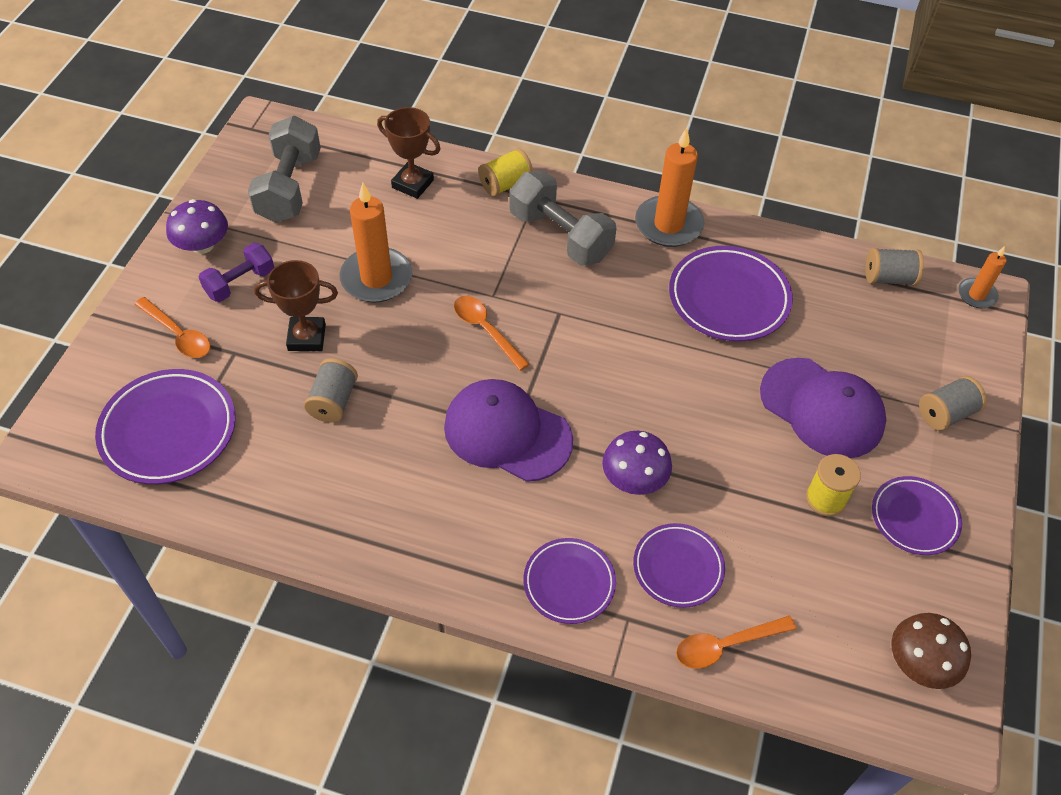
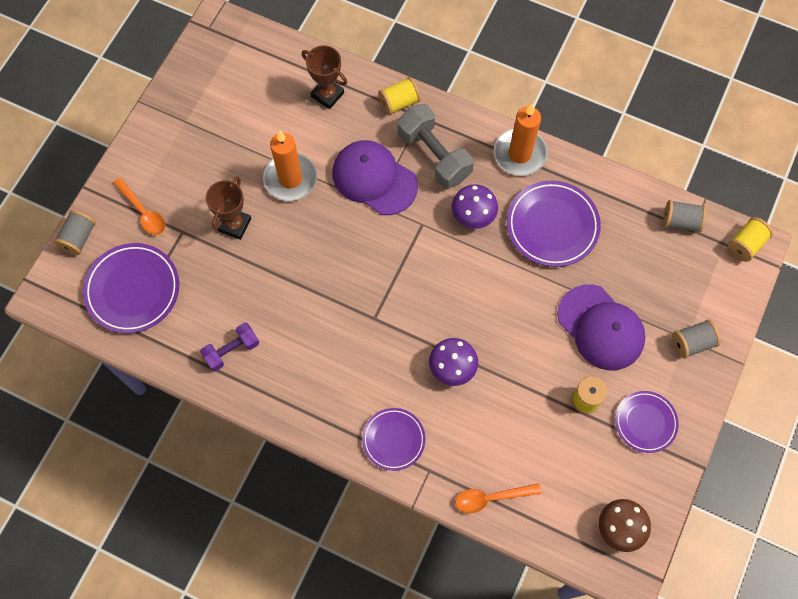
camera: 10 degrees right, 15 degrees up
purple mushroom [166,199,228,254] -> purple mushroom moved to [451,184,498,229]
purple dumbbell [199,243,274,302] -> purple dumbbell moved to [200,323,259,372]
grey dumbbell [248,116,321,223] -> none
brown trophy [254,260,338,351] -> brown trophy turned 75 degrees counterclockwise [206,176,251,240]
grey spool [304,358,358,423] -> grey spool moved to [54,210,96,255]
purple cap [444,379,573,482] -> purple cap moved to [333,140,418,215]
orange spoon [454,296,530,371] -> none
purple plate [633,523,725,608] -> none
orange candle [958,246,1006,308] -> yellow spool [728,217,773,262]

